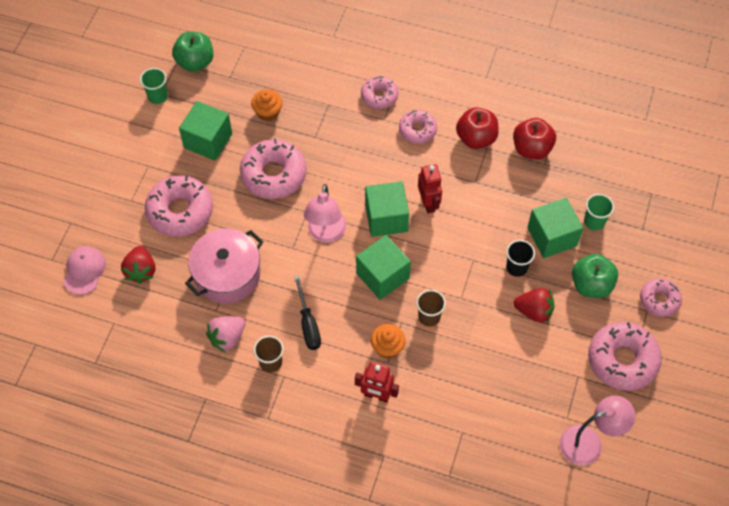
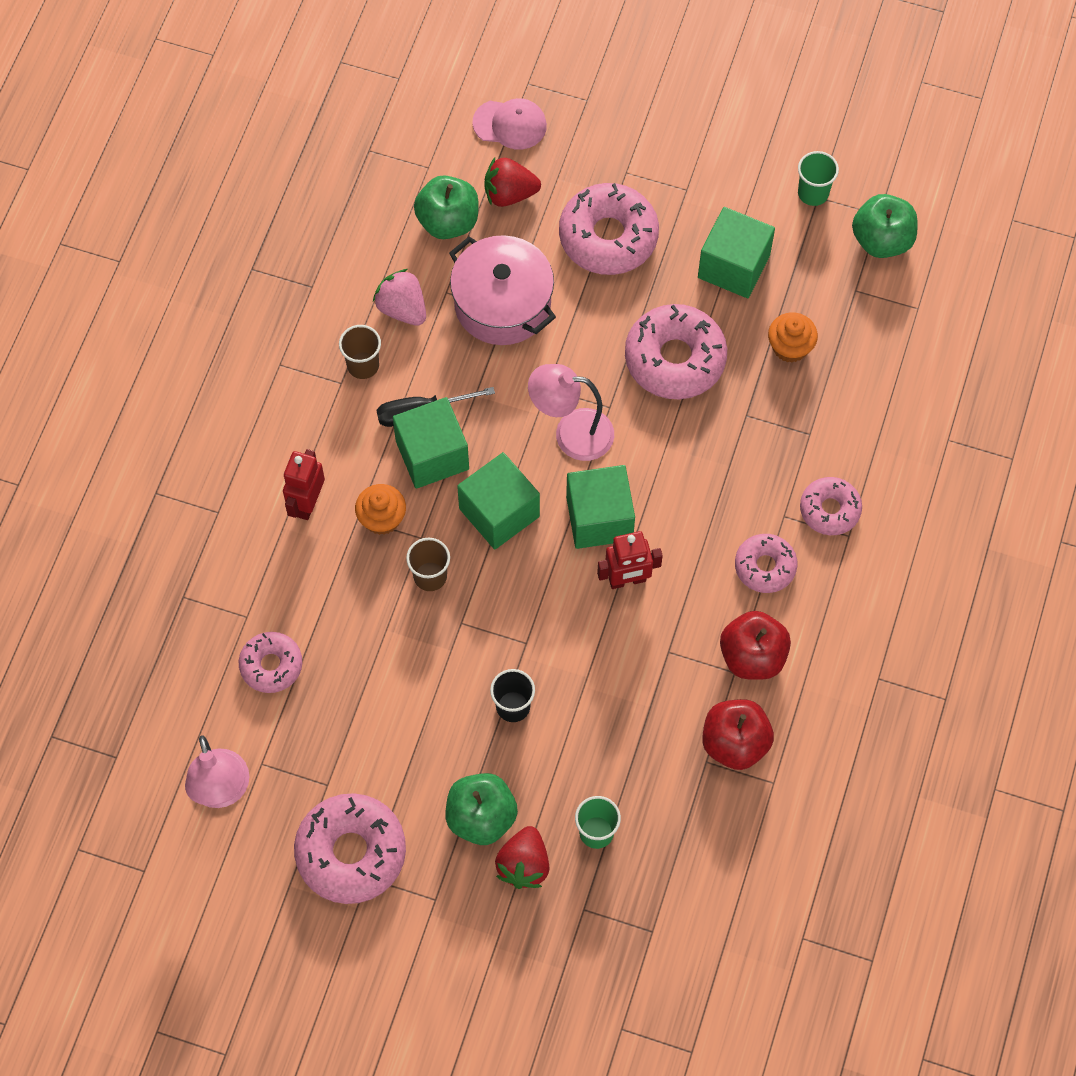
camera: 90 degrees right, 5 degrees up
red strawberry [514,288,555,323] -> red strawberry moved to [495,826,549,889]
green cube [527,198,583,258] -> green cube moved to [393,397,469,489]
pink donut [640,278,682,317] -> pink donut moved to [239,632,302,693]
none -> green apple [414,175,478,239]

